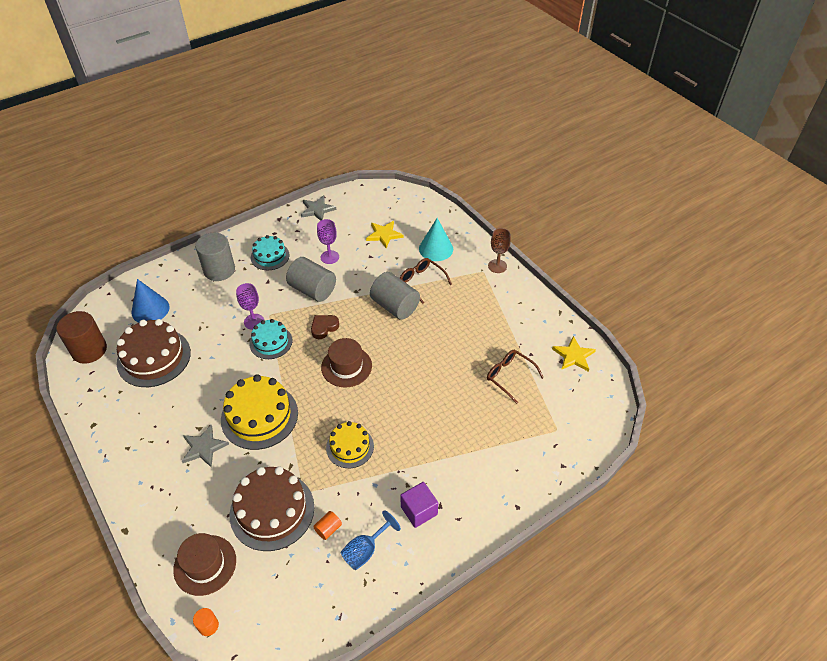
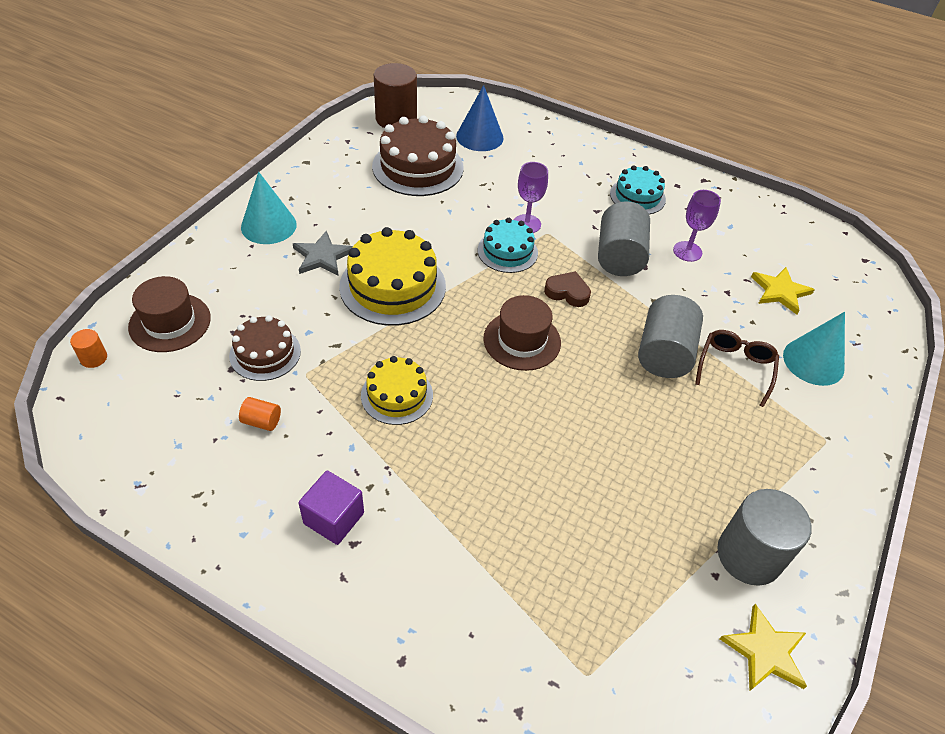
camera: 60 degrees right, 0 degrees up
grey cylinder [195,233,235,281] -> grey cylinder moved to [717,489,812,586]
brown cake [230,466,314,551] -> brown cake [229,315,301,381], size x0.60
grey star [301,195,336,221] -> none
blue goblet [340,510,401,570] -> none
brown glasses [487,350,544,404] -> none
brown goblet [488,228,511,273] -> none
none -> turquoise cone [241,172,297,244]

